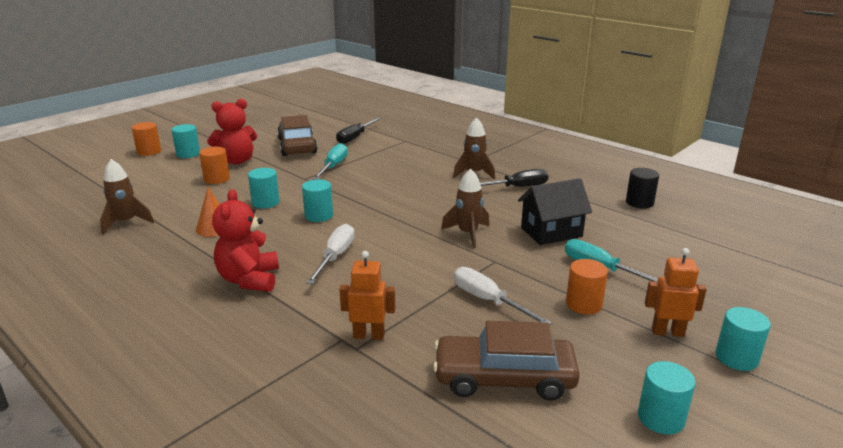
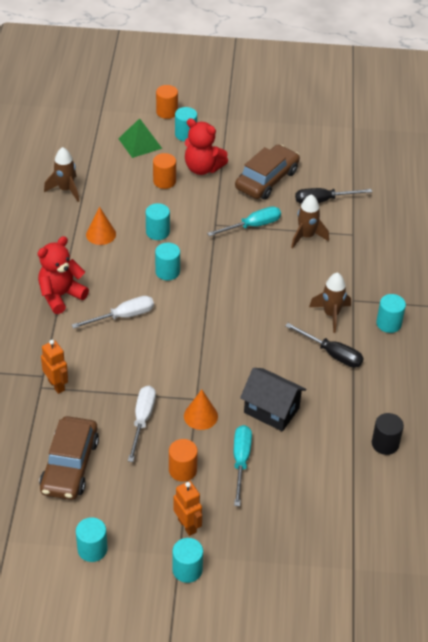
camera: 50 degrees right, 20 degrees up
brown car [433,321,580,401] -> brown car turned 135 degrees counterclockwise [39,416,99,500]
brown rocket [441,169,489,248] -> brown rocket moved to [291,194,329,249]
none -> green pyramid [118,118,162,158]
none -> orange cone [184,389,218,430]
none -> turquoise cylinder [376,294,406,333]

